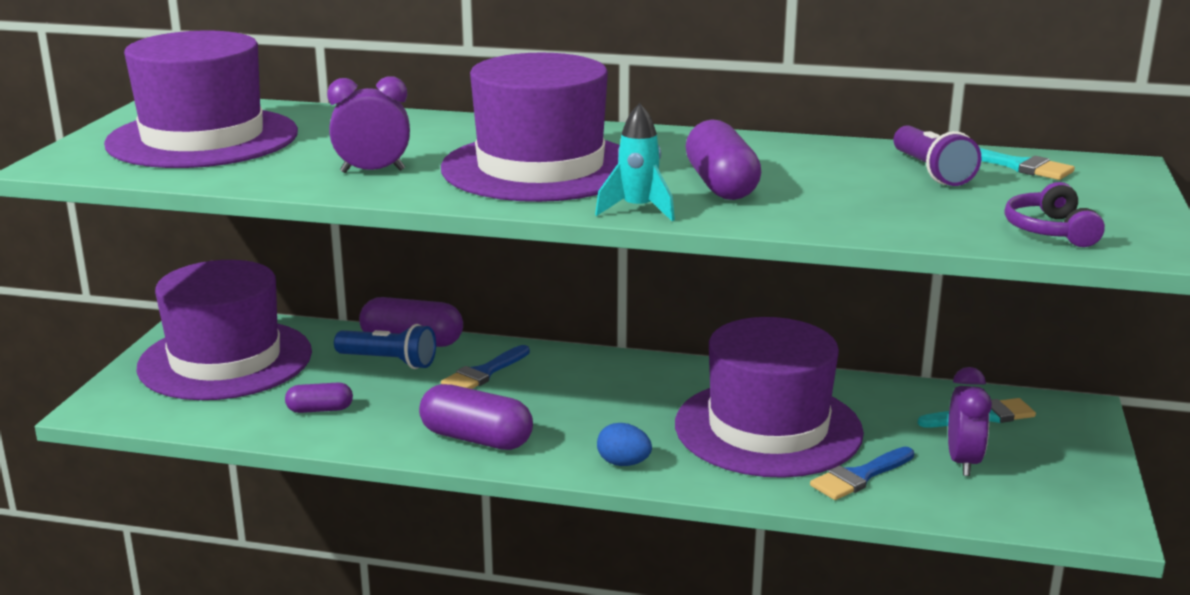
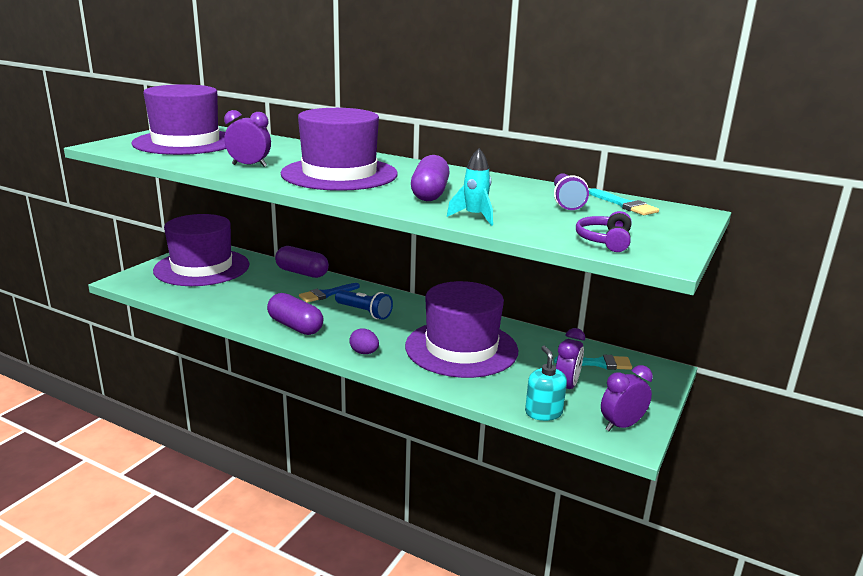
camera: 15 degrees right, 0 degrees up
purple capsule [285,383,353,413] -> none
blue flashlight [334,324,436,369] -> blue flashlight moved to [335,290,393,320]
turquoise rocket [595,103,675,221] -> turquoise rocket moved to [447,148,493,226]
blue egg [597,423,652,466] -> purple egg [349,328,379,354]
blue brush [810,447,914,500] -> none
none -> turquoise soap dispenser [525,346,567,421]
none -> purple clock [601,365,653,431]

